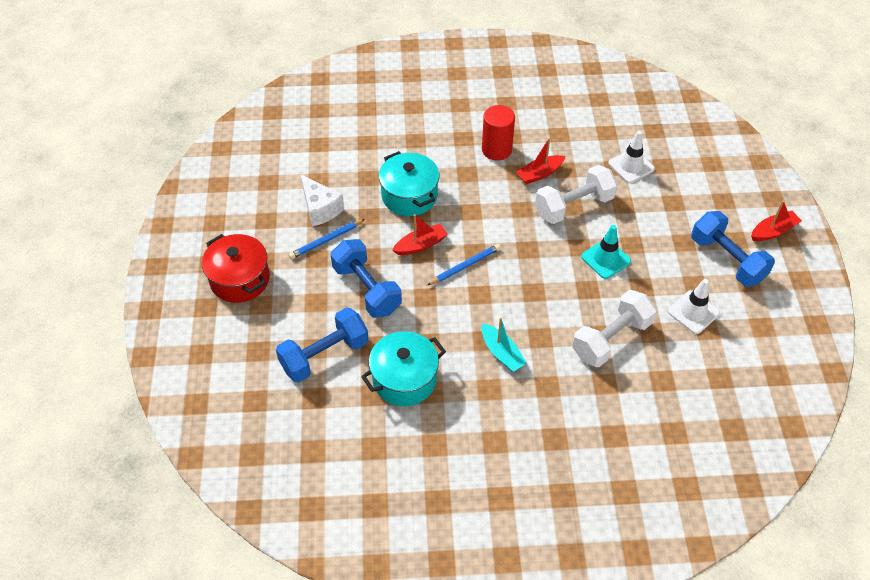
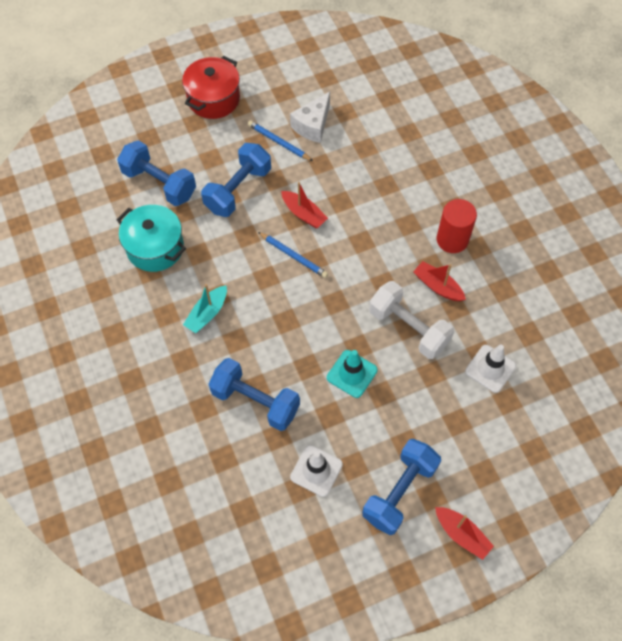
camera: 70 degrees right, 10 degrees up
turquoise pot [379,151,439,216] -> none
white dumbbell [572,290,656,367] -> blue dumbbell [209,358,300,431]

